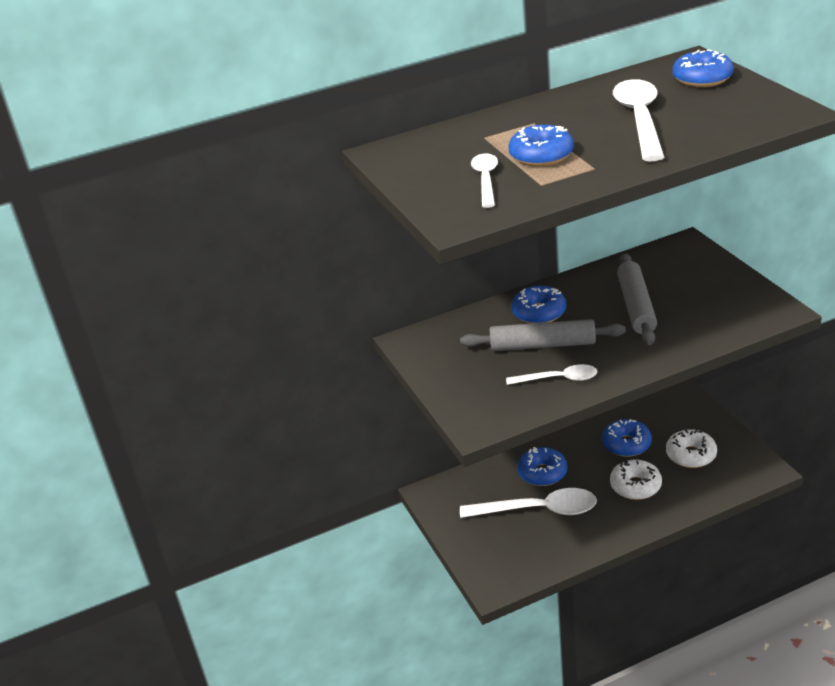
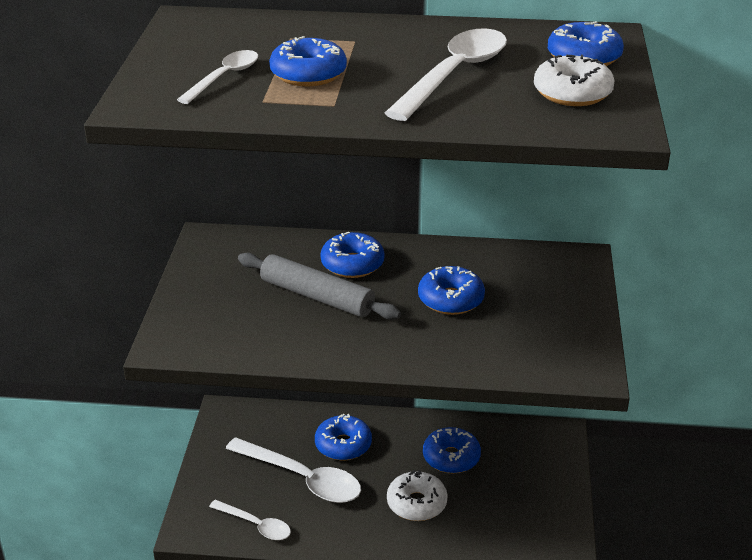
camera: 25 degrees right, 0 degrees up
white spoon [506,364,597,385] -> white spoon moved to [209,500,291,540]
grey rolling pin [617,253,657,345] -> blue donut [418,266,485,315]
white donut [666,429,717,468] -> white donut moved to [534,55,614,106]

